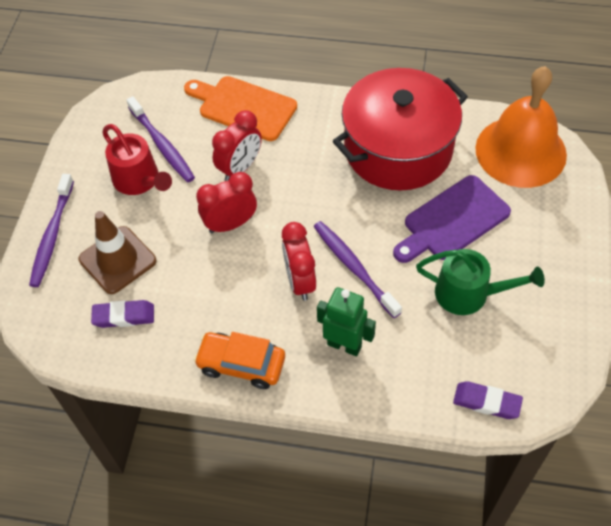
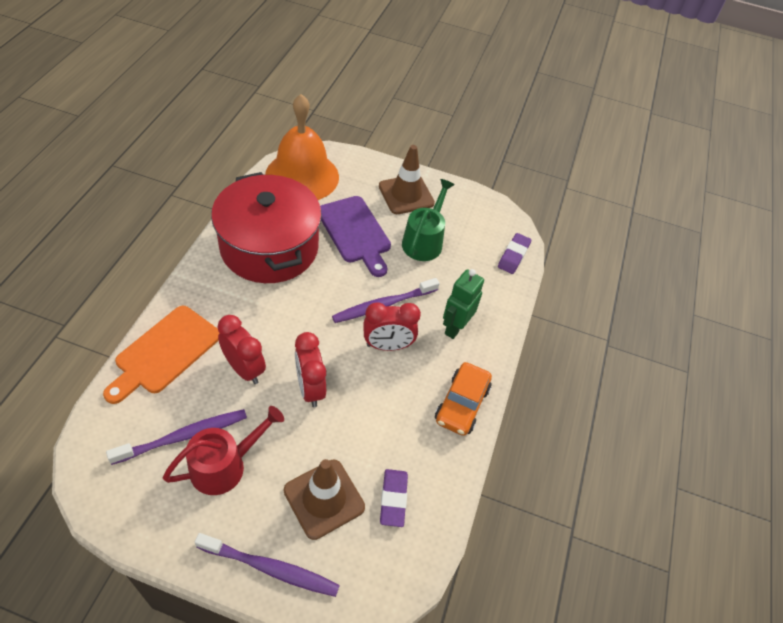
camera: 90 degrees left, 5 degrees down
none -> brown traffic cone [379,145,435,214]

